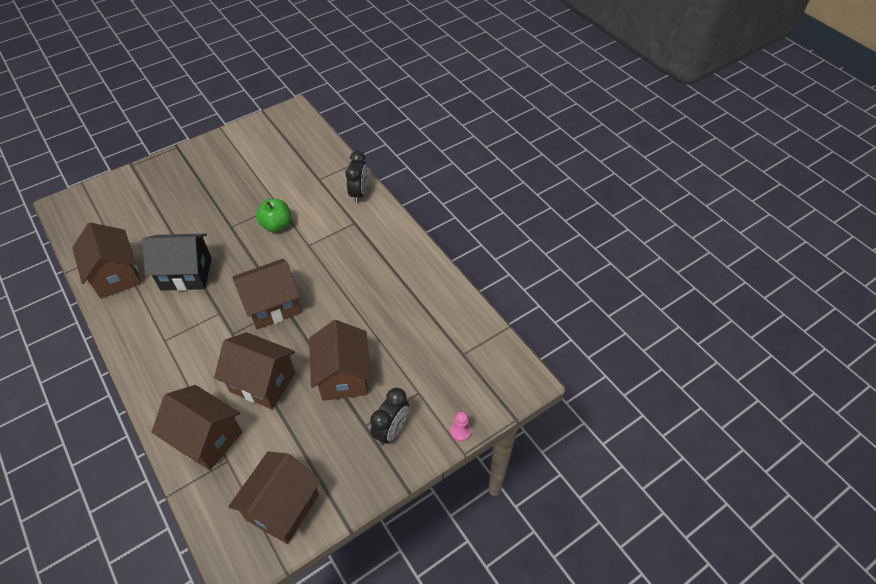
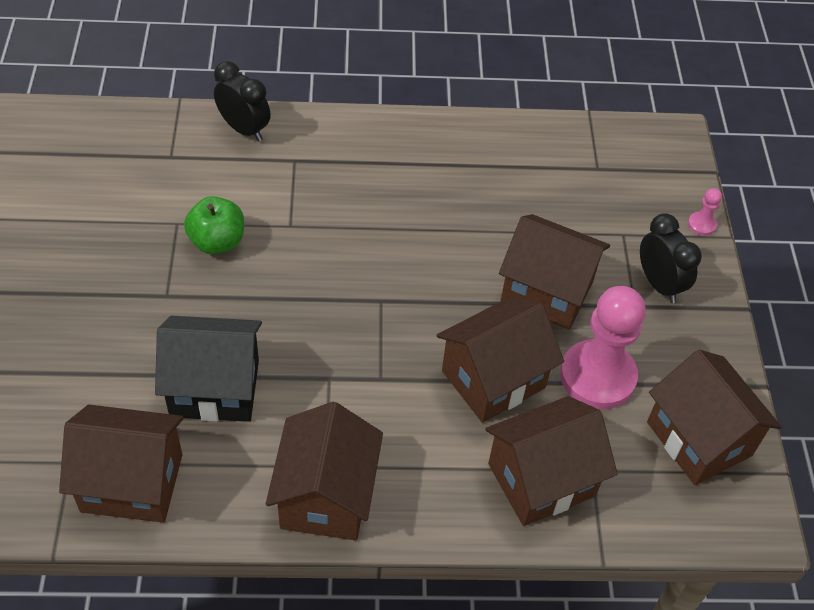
camera: 60 degrees left, 0 degrees up
black house [142,233,212,291] -> black house turned 60 degrees clockwise [155,316,262,422]
brown house [233,259,301,330] -> brown house moved to [266,402,383,541]
none -> pink pawn [560,286,646,409]

